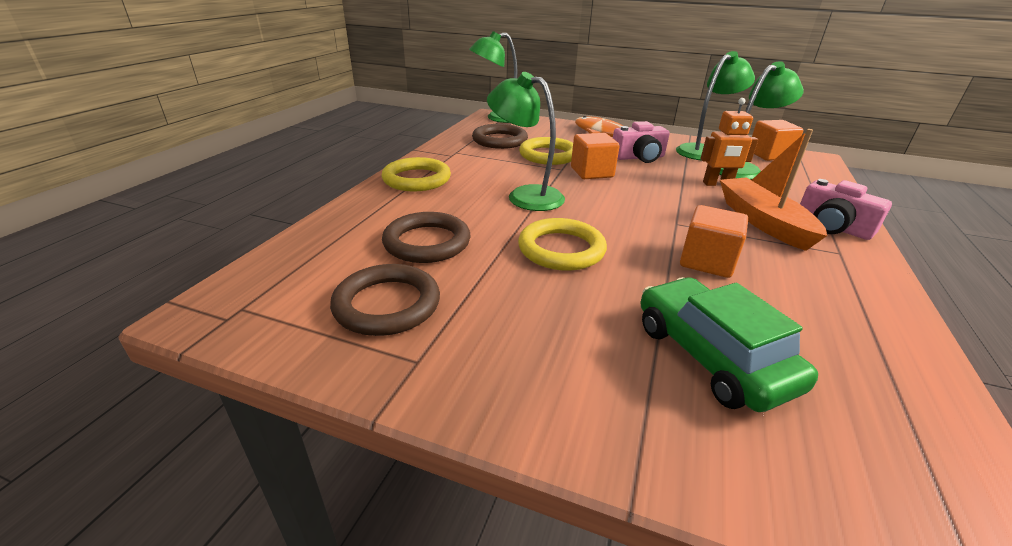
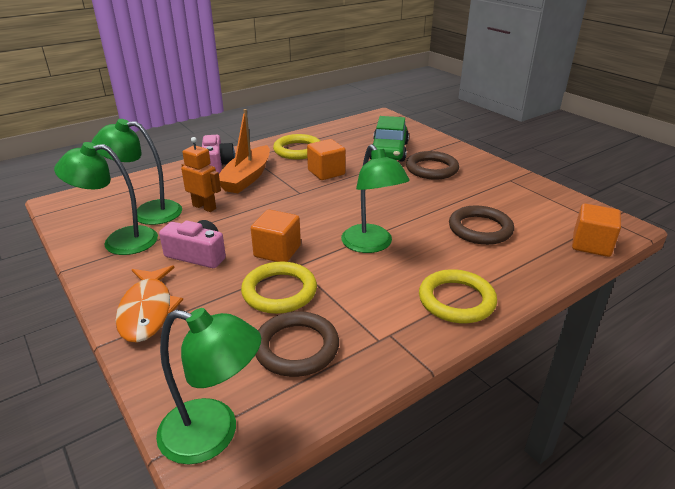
camera: 145 degrees left, 0 degrees up
brown ring [330,264,440,336] -> brown ring moved to [406,151,459,180]
yellow ring [518,218,607,271] -> yellow ring moved to [273,134,320,159]
orange cube [752,120,803,161] -> orange cube moved to [572,203,621,257]

